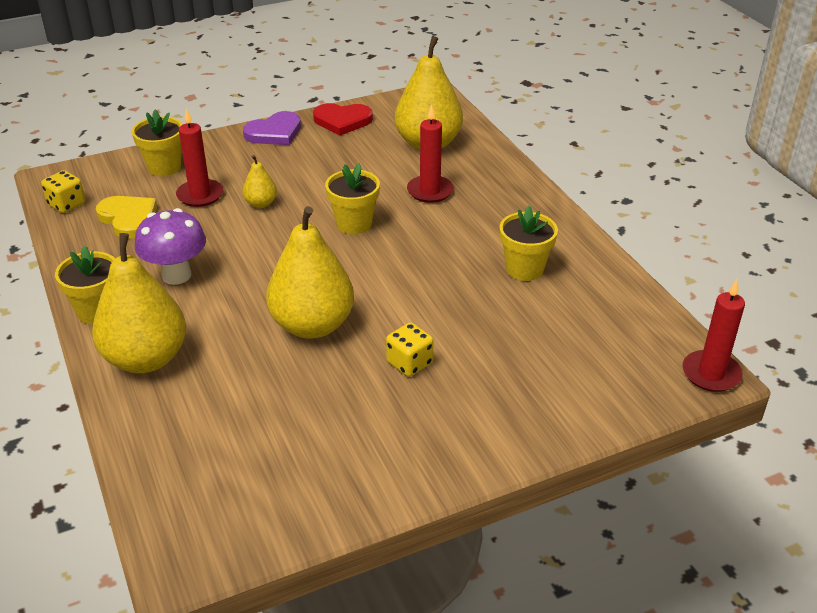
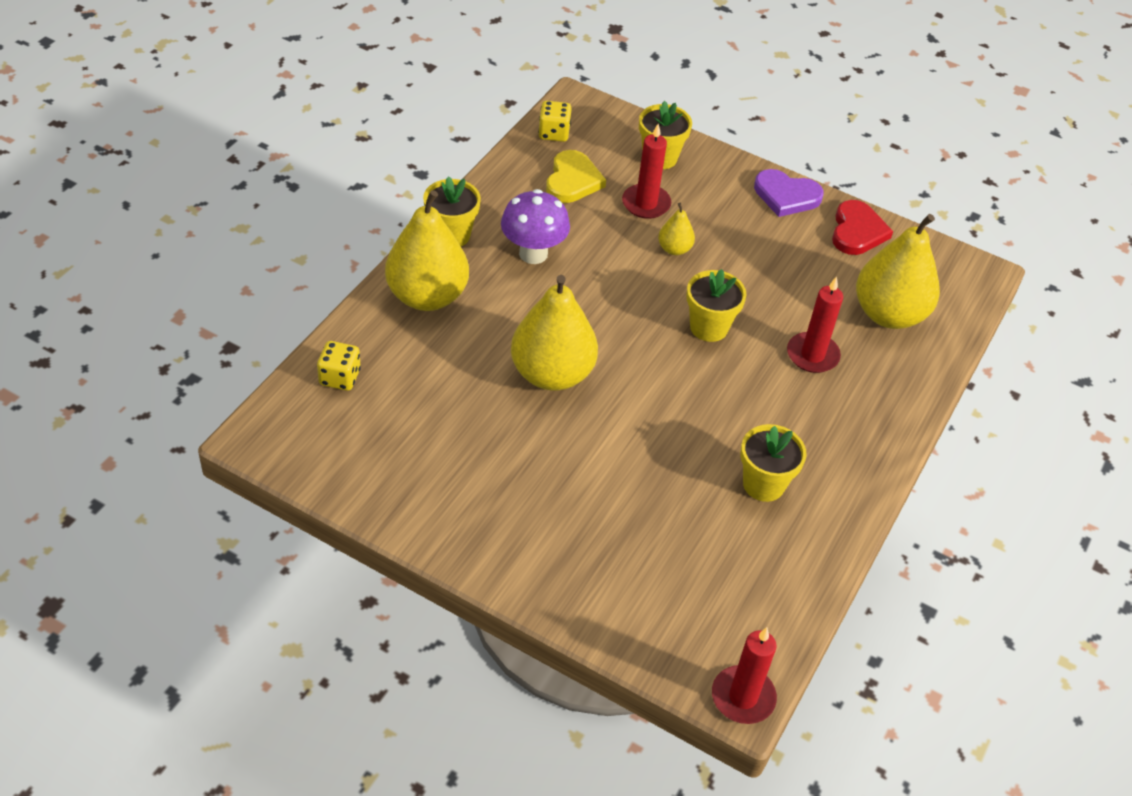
camera: 50 degrees right, 10 degrees up
red heart [313,103,373,136] -> red heart turned 135 degrees counterclockwise [832,200,893,255]
yellow dice [386,322,434,377] -> yellow dice moved to [317,341,361,391]

